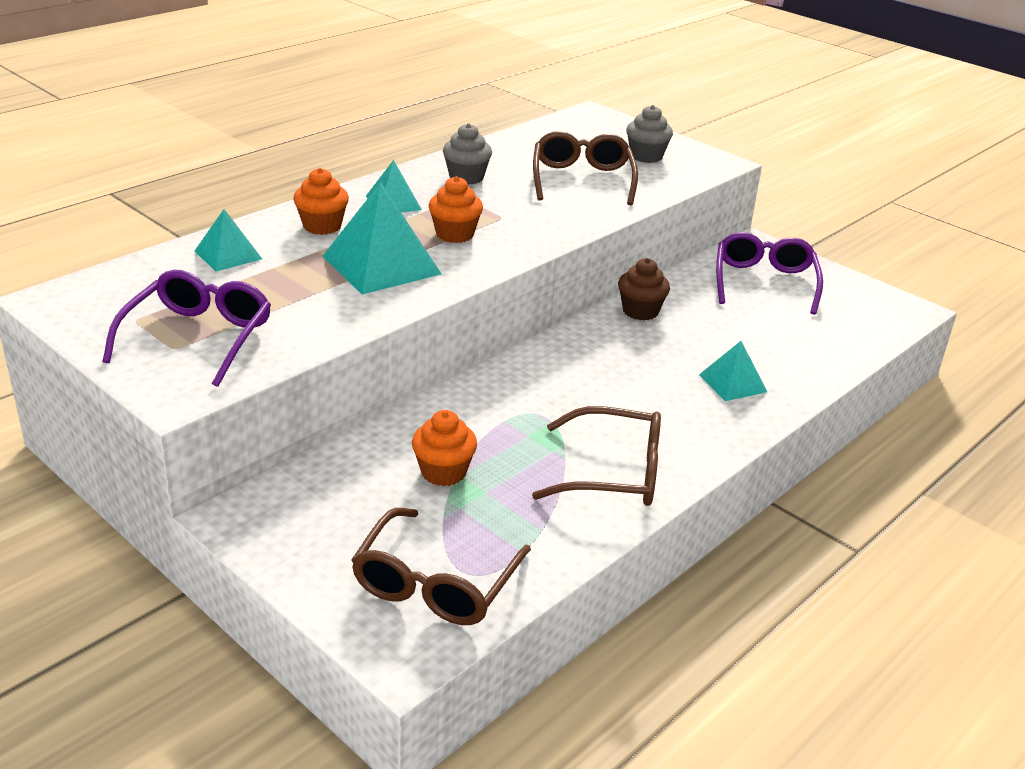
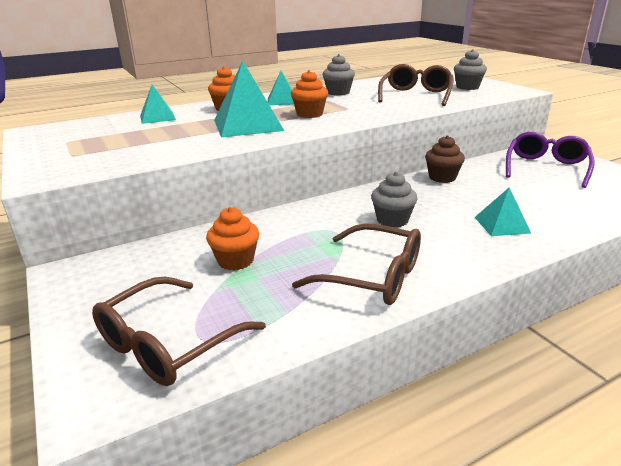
camera: 20 degrees right, 5 degrees down
purple glasses [102,270,271,387] -> none
none -> grey cupcake [371,172,418,228]

